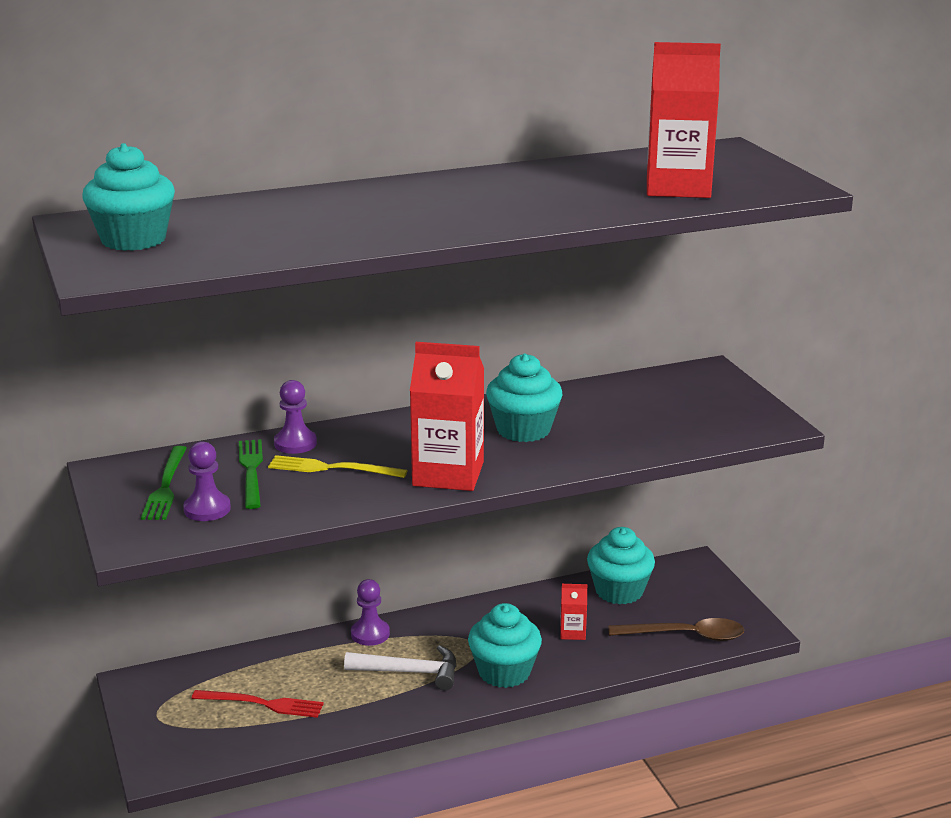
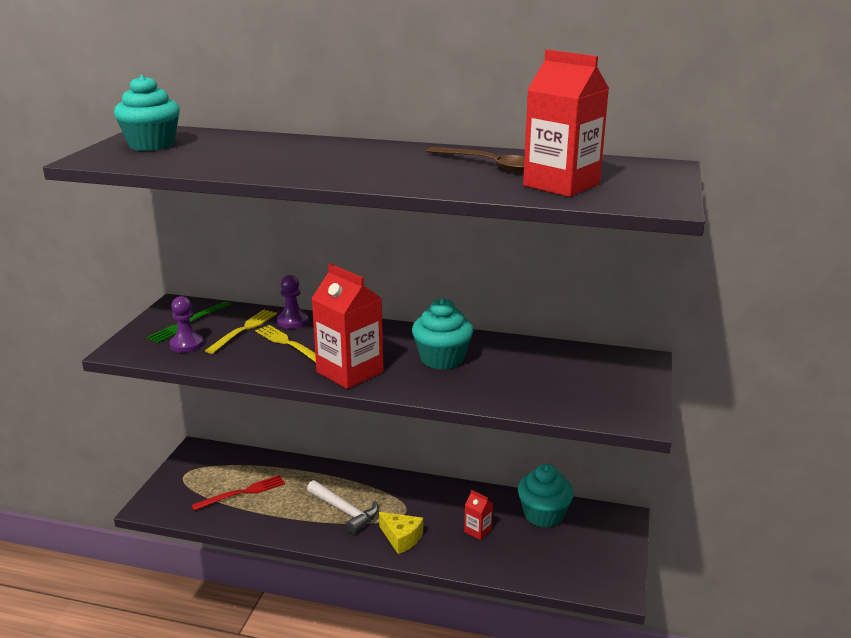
camera: 35 degrees right, 0 degrees up
red fork [191,690,324,718] -> red fork turned 75 degrees counterclockwise [192,475,285,511]
green fork [239,439,263,509] -> yellow fork [205,310,277,354]
purple pawn [351,579,390,646] -> none
turquoise cupcake [468,603,542,688] -> yellow cheese [379,512,423,554]
brown spoon [608,618,745,641] -> brown spoon moved to [426,147,524,172]

